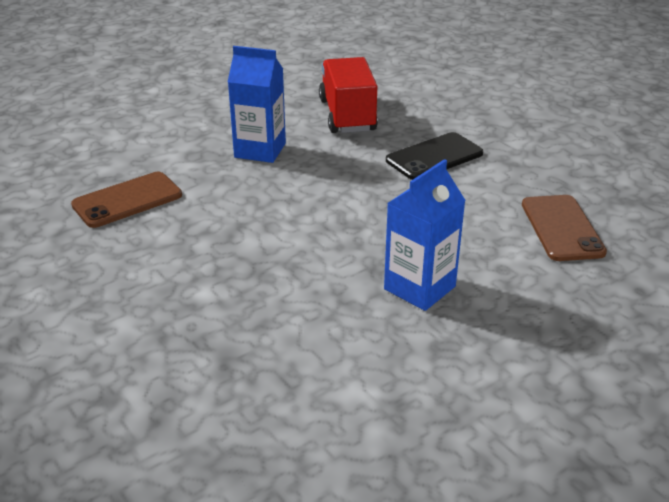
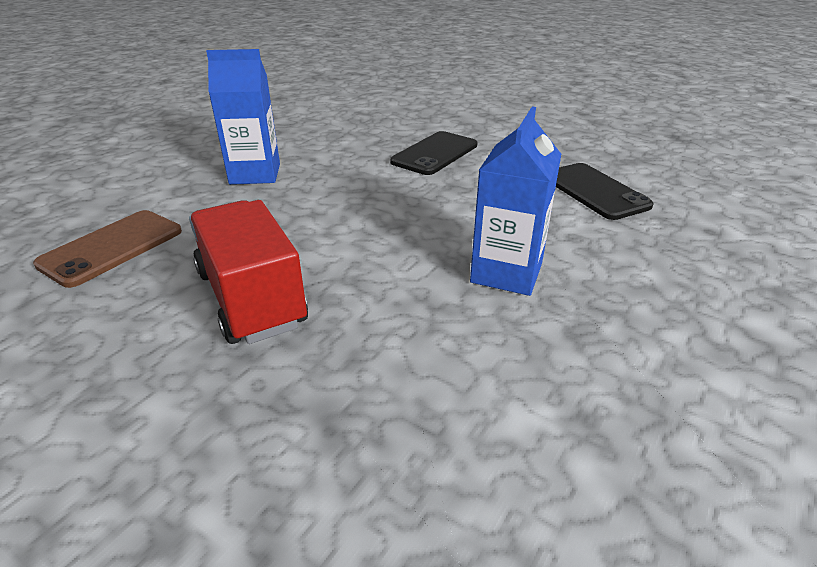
camera: 20 degrees left, 0 degrees up
red truck [319,57,378,133] -> red truck moved to [189,200,308,344]
brown phone [522,195,607,261] -> black phone [556,163,654,220]

